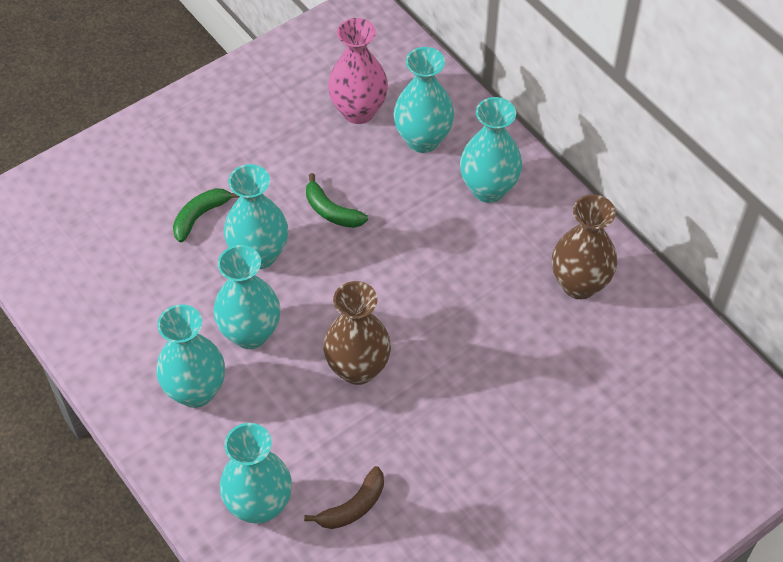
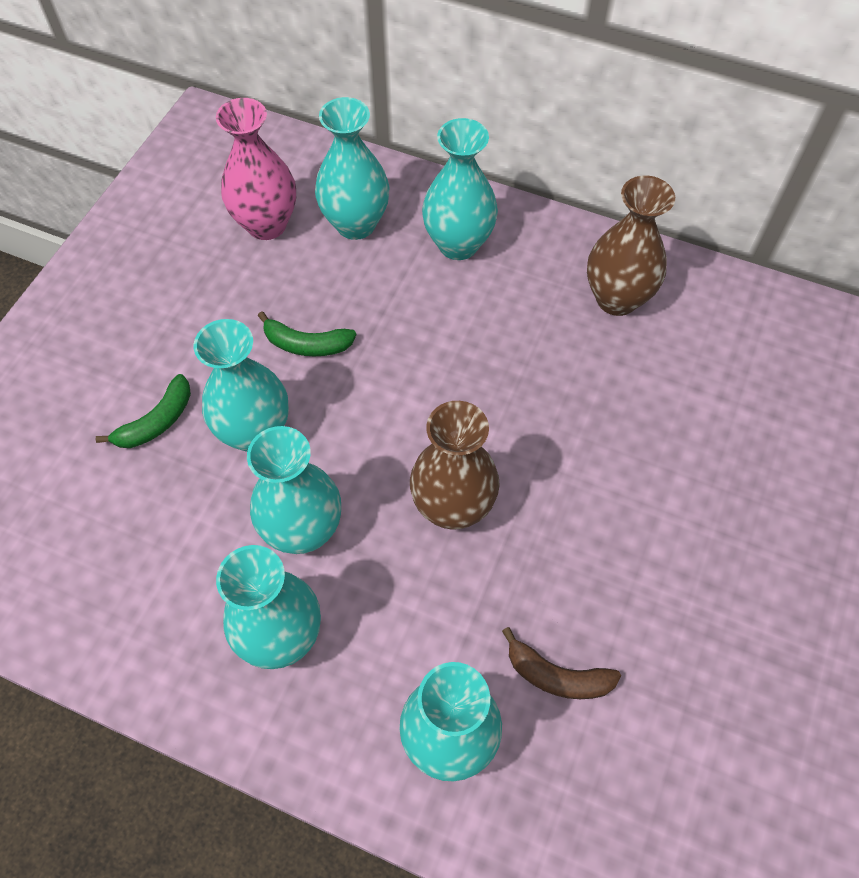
camera: 30 degrees left, 5 degrees up
green banana [173,188,240,242] -> green banana turned 150 degrees counterclockwise [96,374,191,448]
brown banana [304,466,384,529] -> brown banana turned 90 degrees clockwise [502,627,621,699]

